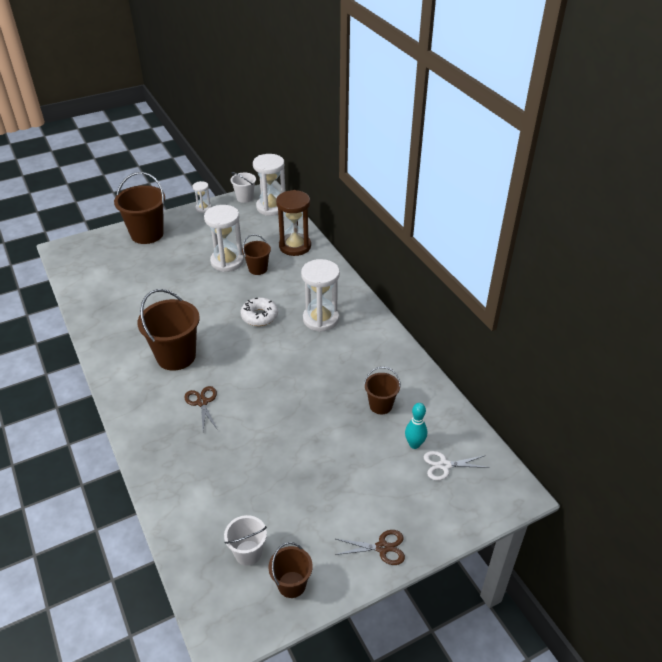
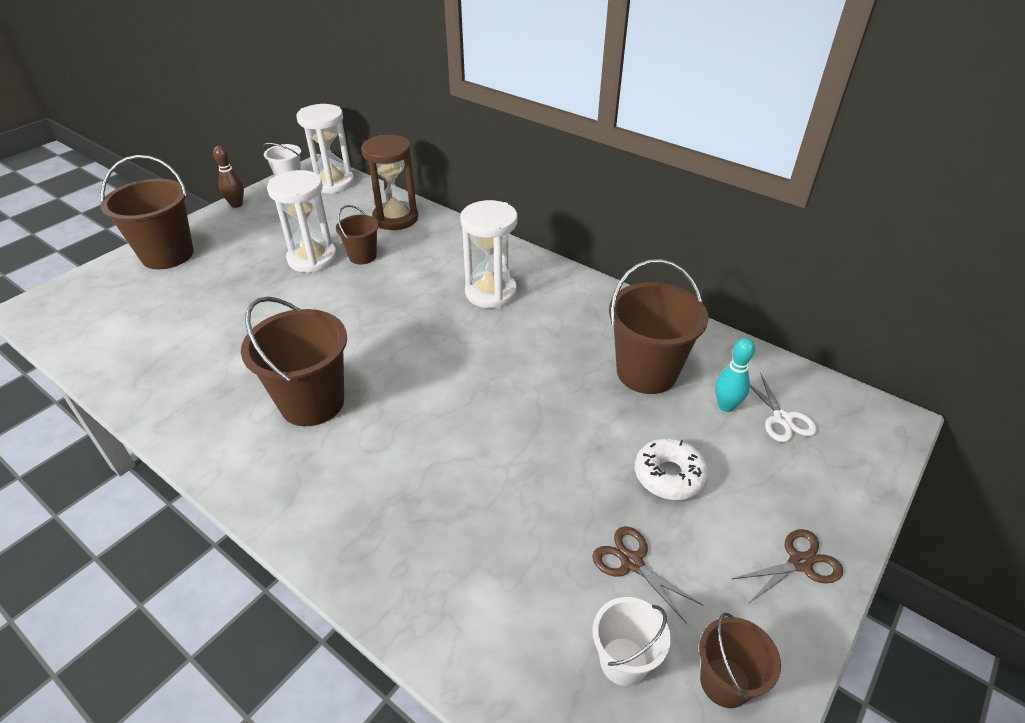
camera: 25 degrees left, 0 degrees up
brown scissors [184,386,217,430] -> brown scissors moved to [592,526,703,624]
white hourglass [192,181,211,213] -> brown bowling pin [213,146,244,208]
white donut [241,297,278,326] -> white donut moved to [635,438,708,500]
brown bucket [364,367,401,414] -> brown bucket [609,259,709,394], size x1.81
white scissors [424,451,490,481] -> white scissors turned 75 degrees counterclockwise [750,373,817,442]

